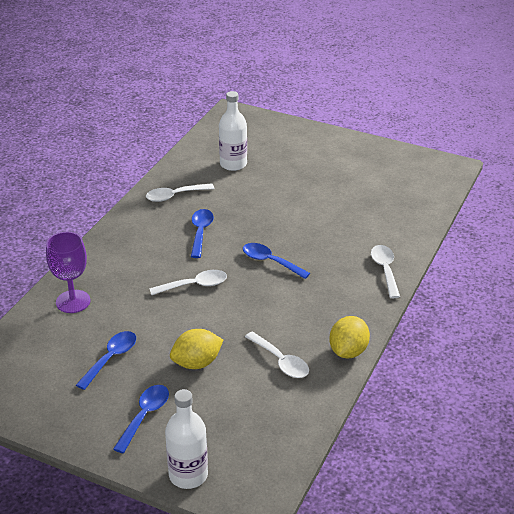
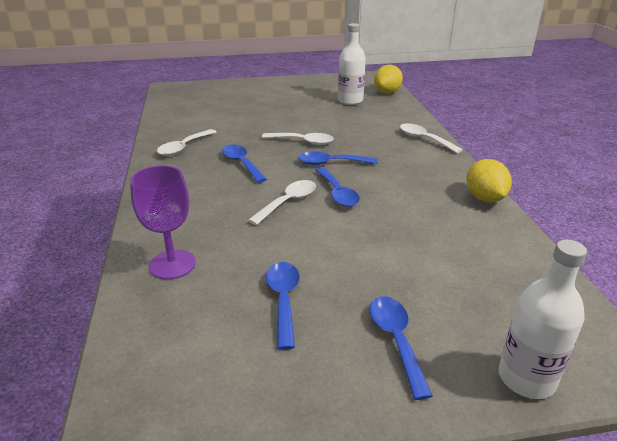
camera: 35 degrees left, 5 degrees down
yellow lemon [170,329,223,369] -> yellow lemon moved to [374,65,403,94]
white bottle [219,91,247,171] -> white bottle moved to [338,23,366,105]
white spoon [245,331,309,378] -> white spoon moved to [262,133,334,145]
none -> blue spoon [315,167,360,207]

